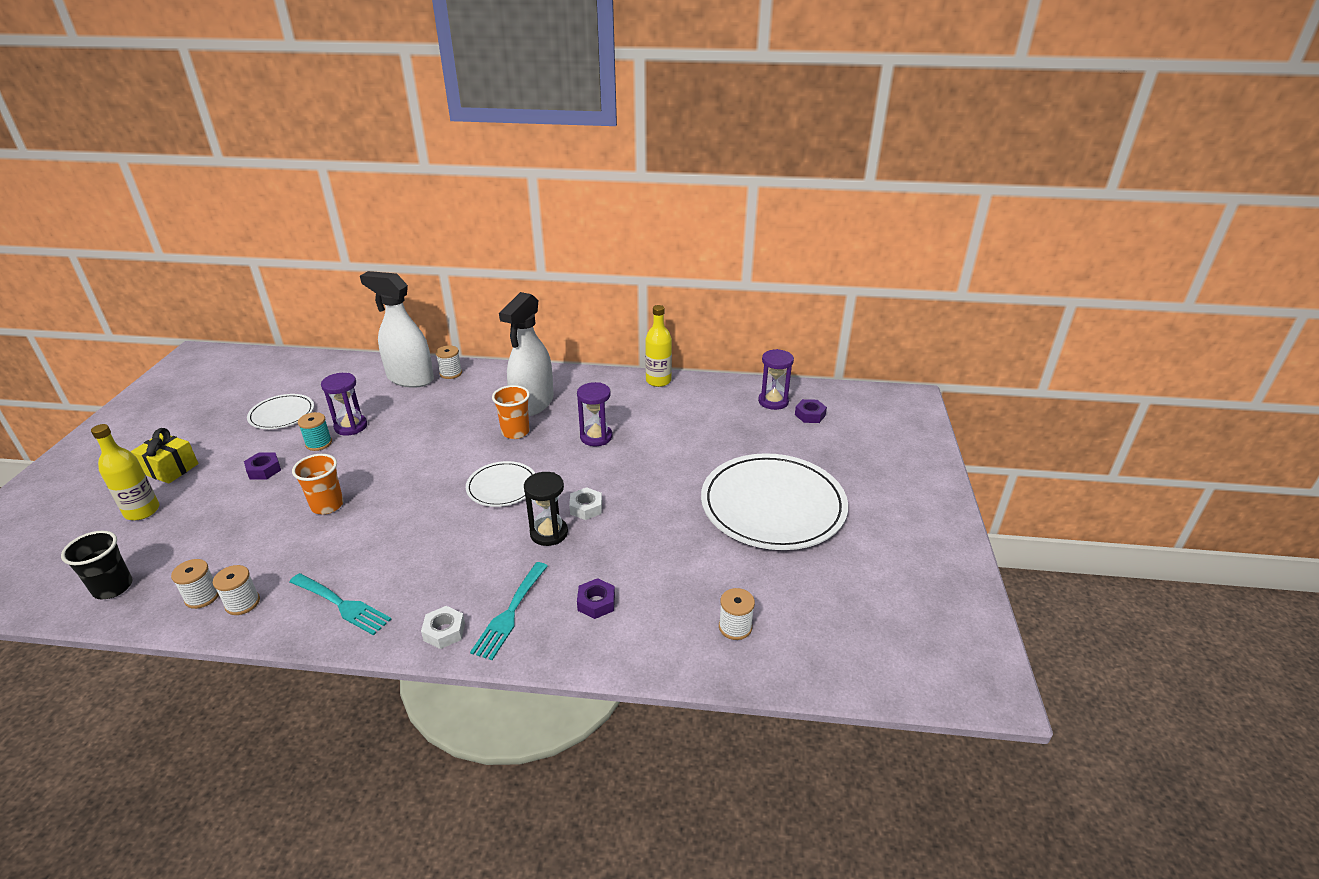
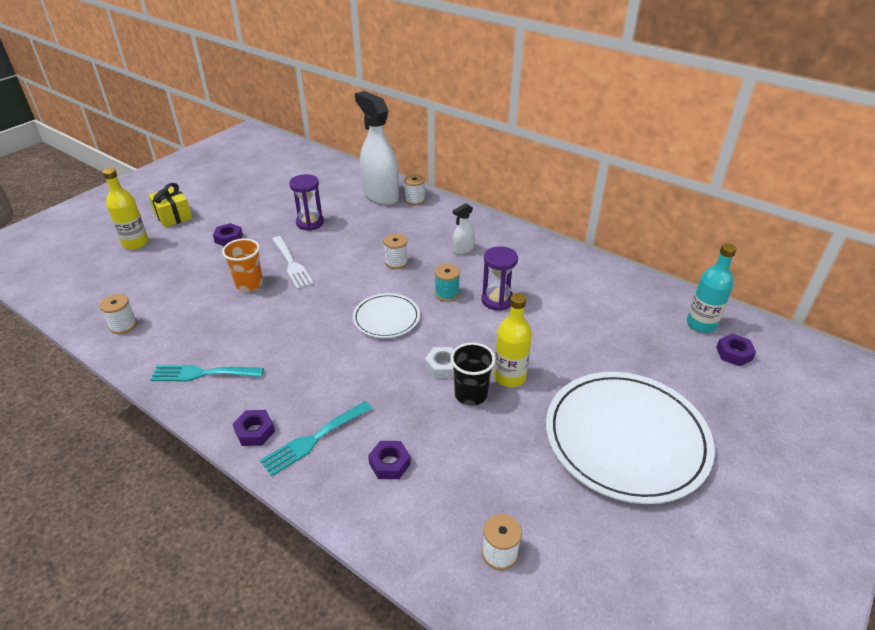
camera: 30 degrees right, 5 degrees up
black cup [61,531,133,599] -> black cup moved to [450,342,496,406]
white spool [213,565,260,615] -> white spool moved to [384,234,408,269]
white plate [247,394,314,429] -> none
turquoise fork [290,573,391,636] -> turquoise fork turned 120 degrees clockwise [150,365,264,381]
turquoise spool [298,412,332,451] -> turquoise spool moved to [435,264,460,302]
white nut [421,606,465,649] -> purple nut [233,410,275,446]
orange cup [492,385,530,439] -> none
white spray bottle [499,292,554,416] -> white spray bottle [453,203,475,254], size x0.45
black hourglass [524,472,568,546] -> none
yellow bottle [645,305,672,387] -> yellow bottle moved to [494,293,532,387]
purple hourglass [758,349,794,410] -> turquoise bottle [687,243,737,333]
none -> white fork [272,236,314,289]

